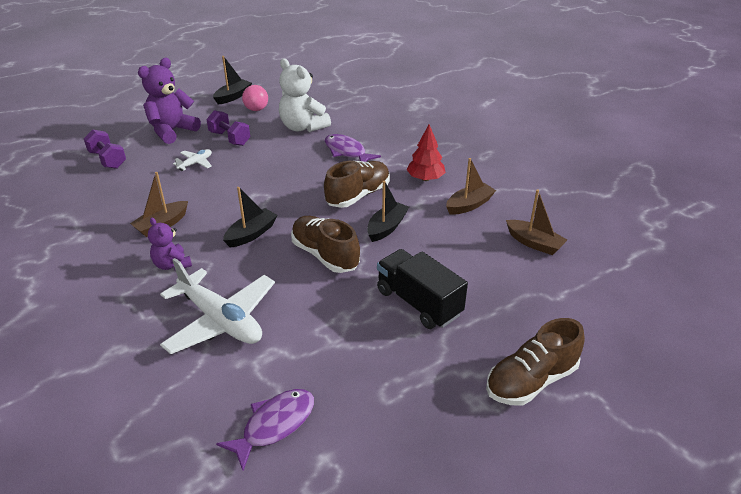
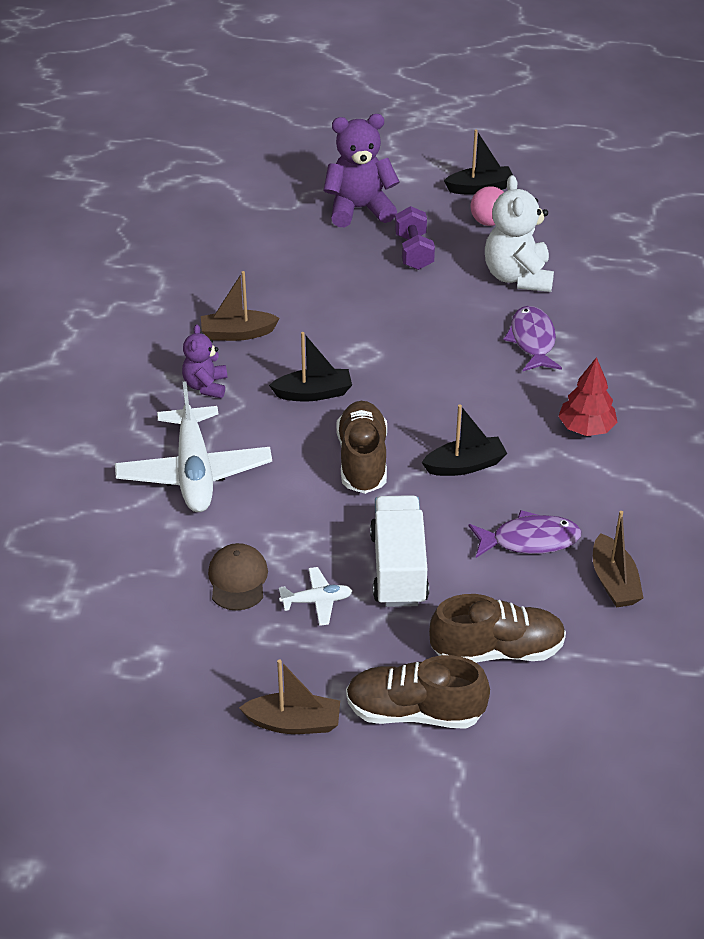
camera: 40 degrees right, 5 degrees up
purple dumbbell [84,130,126,169] -> none
white plane [173,149,212,171] -> white plane moved to [279,567,352,626]
purple fish [216,389,314,471] -> purple fish moved to [469,510,581,558]
brown shoe [324,161,390,208] -> brown shoe moved to [429,594,566,663]
black truck [377,249,468,329] -> white truck [370,495,429,607]
brown boat [446,158,496,215] -> brown boat moved to [239,659,340,734]
none -> brown cap [208,543,268,611]

